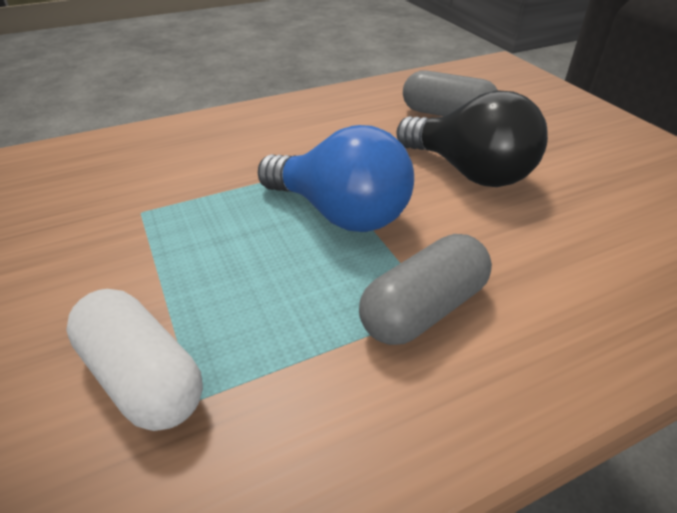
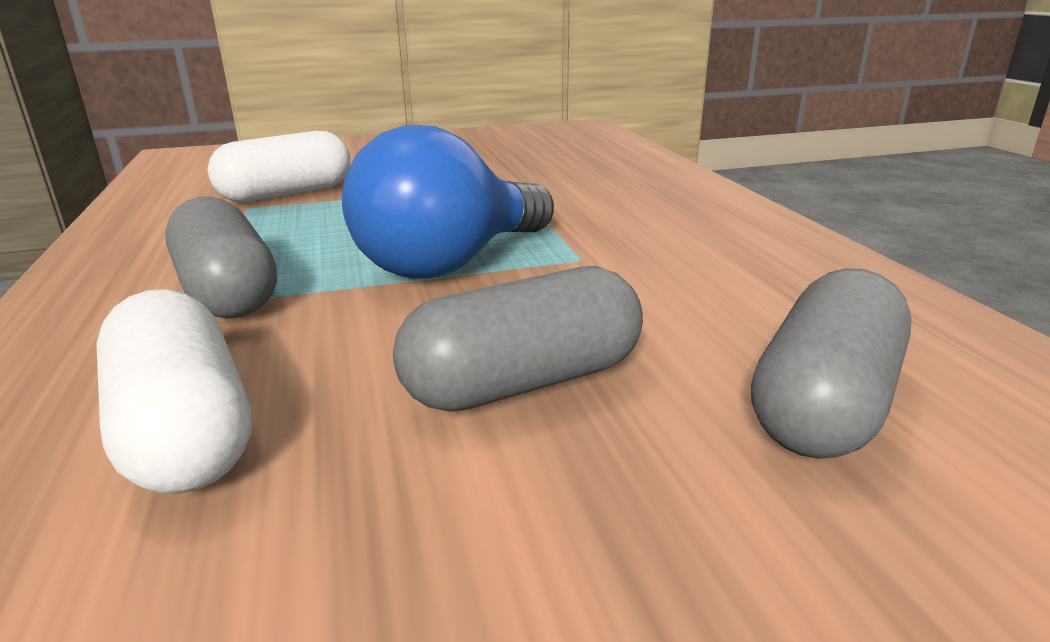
camera: 100 degrees right, 15 degrees down
black light bulb [396,90,548,187] -> grey capsule [393,266,643,412]
none -> white capsule [96,289,252,494]

